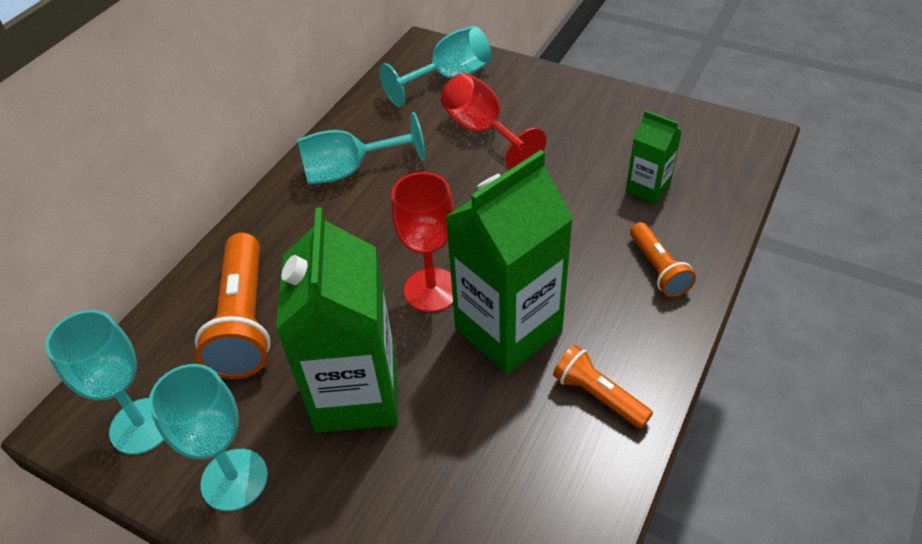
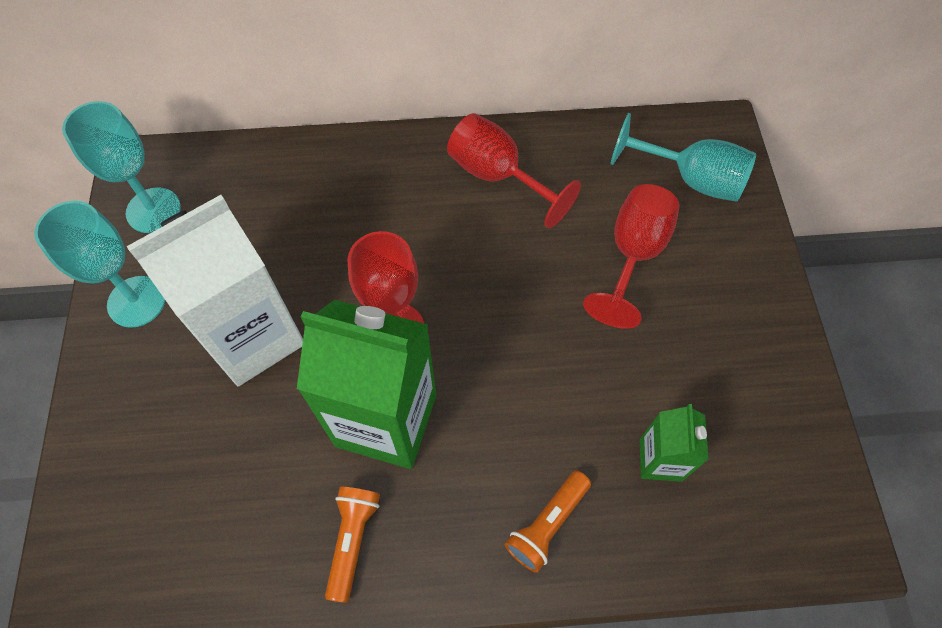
camera: 55 degrees right, 15 degrees up
orange flashlight [195,233,271,379] -> none
green carton [276,207,398,433] -> white carton [127,195,303,387]
turquoise goblet [297,112,426,184] -> red goblet [447,113,581,228]

